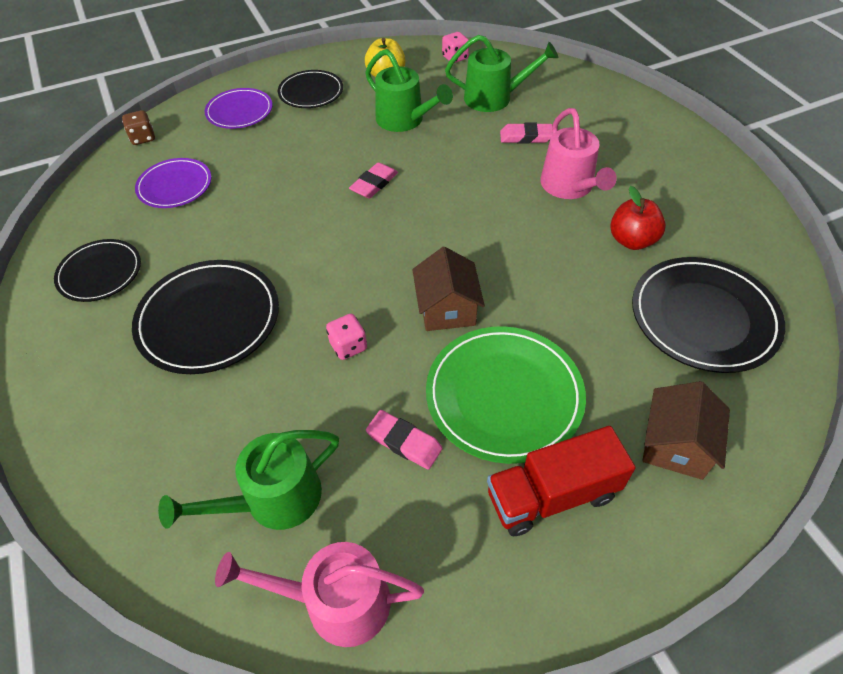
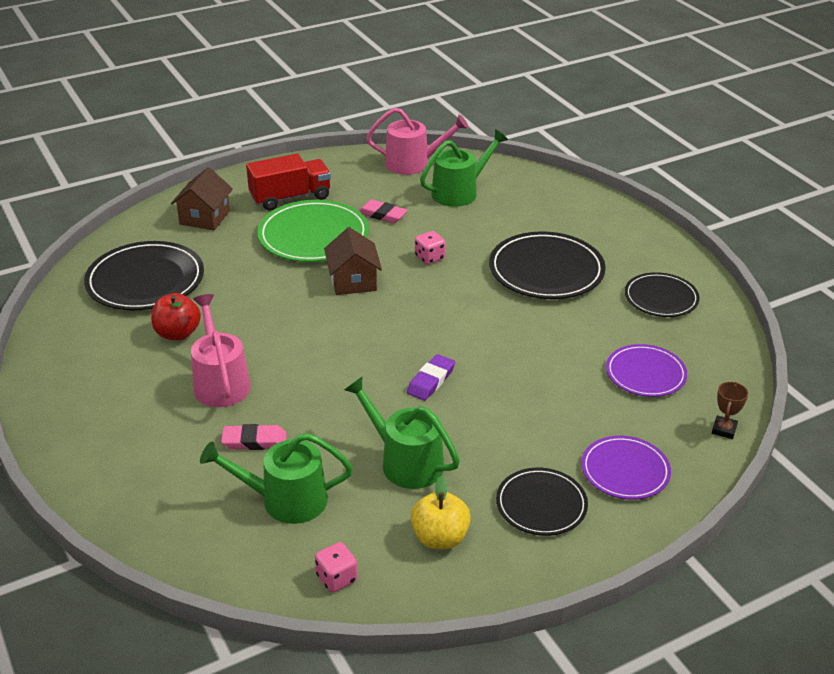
camera: 175 degrees right, 15 degrees down
brown dice [122,110,155,145] -> brown trophy [712,382,748,439]
pink eraser [349,162,398,198] -> purple eraser [407,354,455,401]

